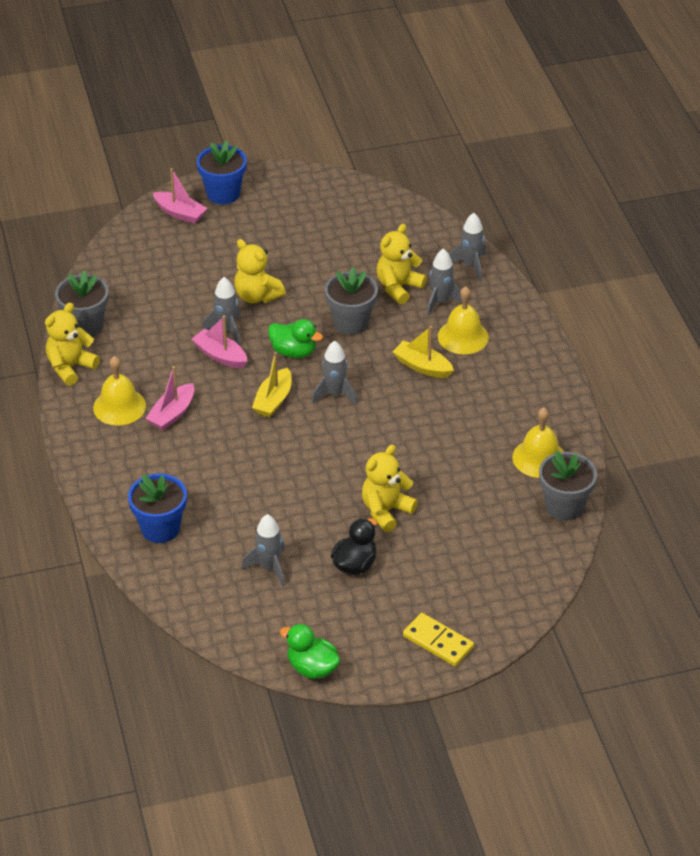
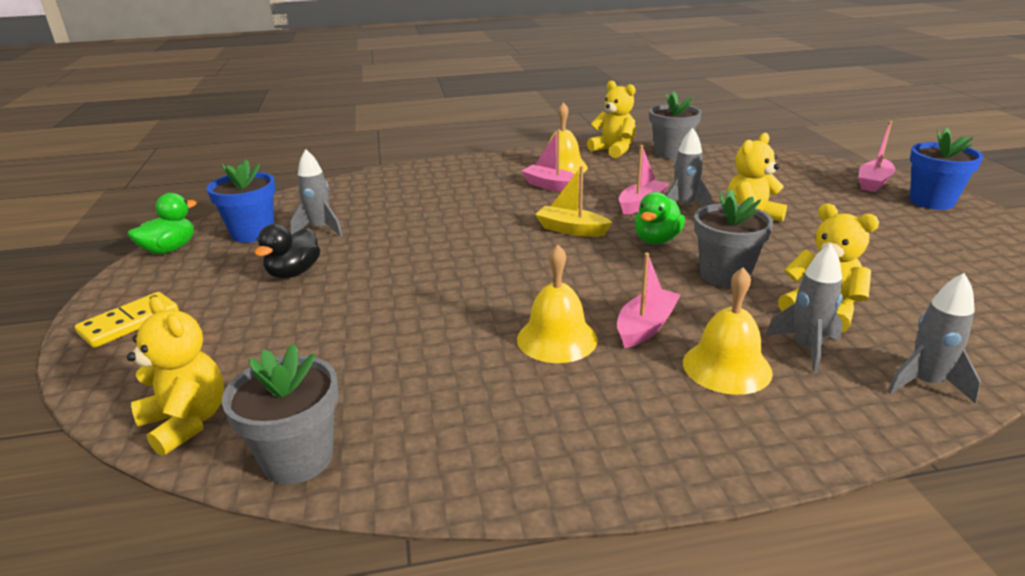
camera: 95 degrees right, 15 degrees down
blue flower pot [128,473,187,543] -> blue flower pot moved to [206,159,276,243]
grey rocket [312,341,358,405] -> none
black duck [331,518,377,575] -> black duck turned 75 degrees clockwise [255,224,320,278]
yellow teddy bear [362,445,418,532] -> yellow teddy bear moved to [127,296,224,456]
yellow boat [393,326,454,378] -> pink boat [617,252,680,348]
yellow bell [512,408,564,478] -> yellow bell moved to [517,244,598,363]

